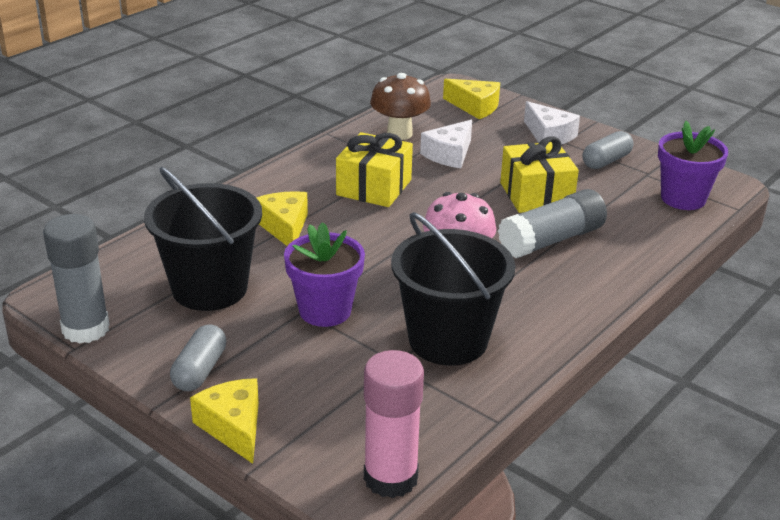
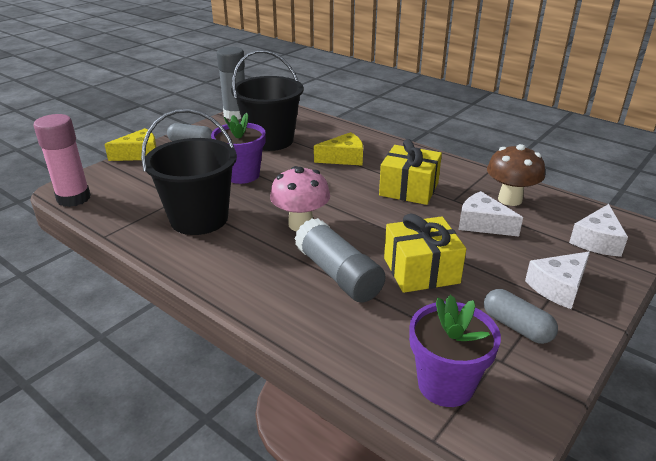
camera: 90 degrees right, 0 degrees up
yellow cheese [443,79,500,119] -> white cheese [569,204,628,257]

